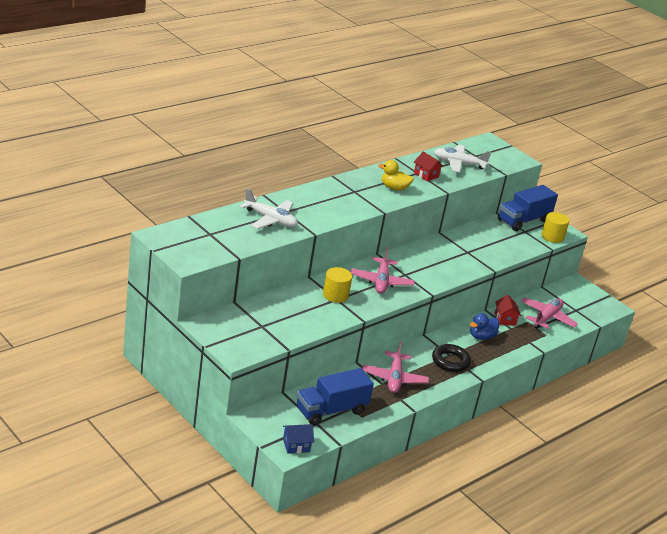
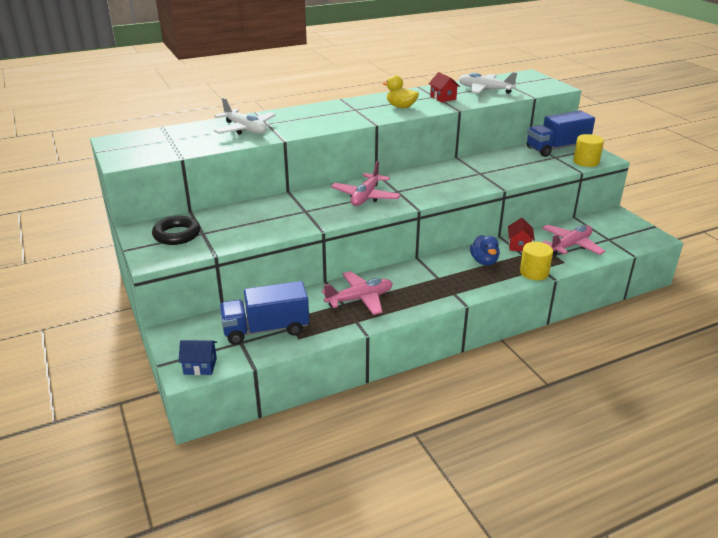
camera: 20 degrees right, 0 degrees up
yellow cylinder [323,267,352,303] -> yellow cylinder moved to [520,242,553,280]
pink plane [362,341,429,393] -> pink plane turned 135 degrees counterclockwise [322,271,393,315]
black ring [432,344,471,372] -> black ring moved to [152,216,200,245]
blue duck [470,313,499,340] -> blue duck turned 75 degrees counterclockwise [470,235,500,265]

